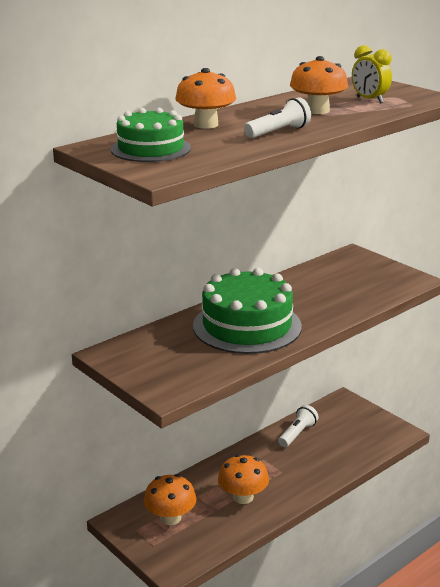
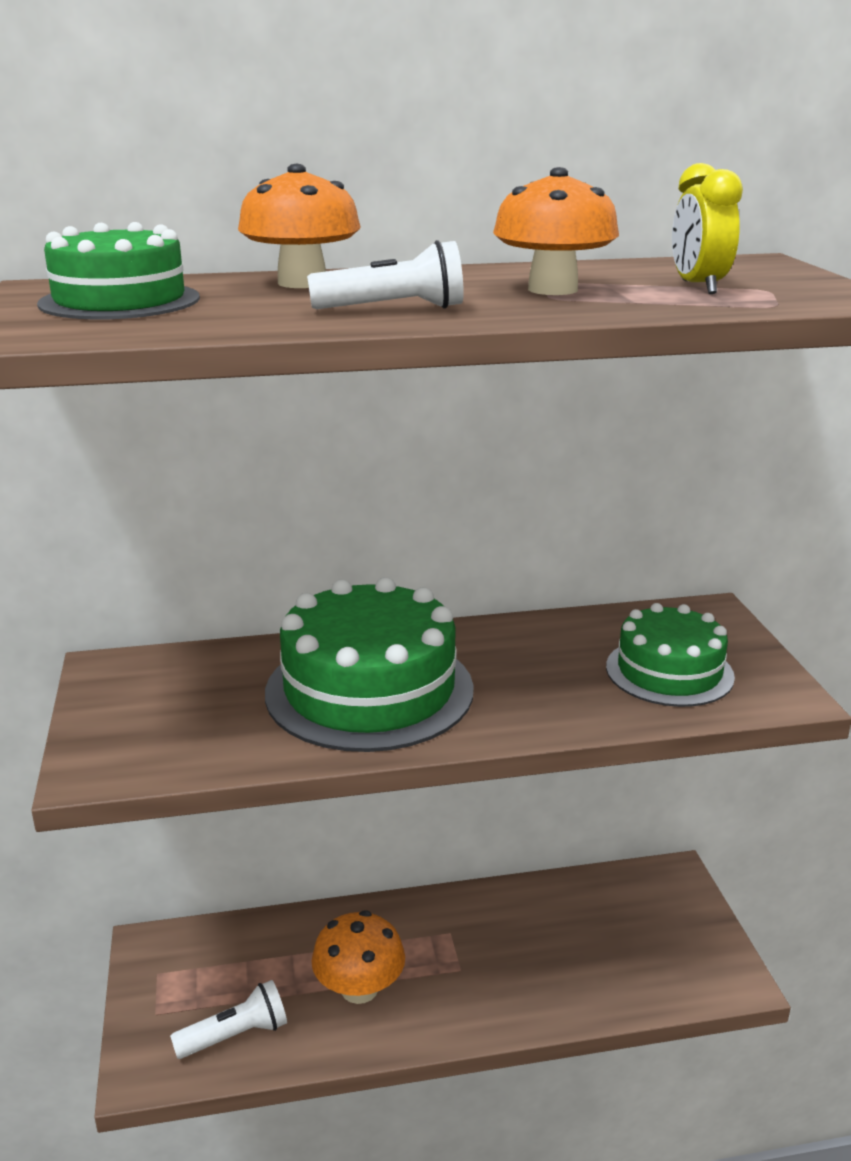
camera: 30 degrees right, 0 degrees up
orange mushroom [144,474,196,525] -> none
white flashlight [278,405,318,447] -> white flashlight moved to [170,980,287,1059]
none -> green cake [606,603,735,707]

